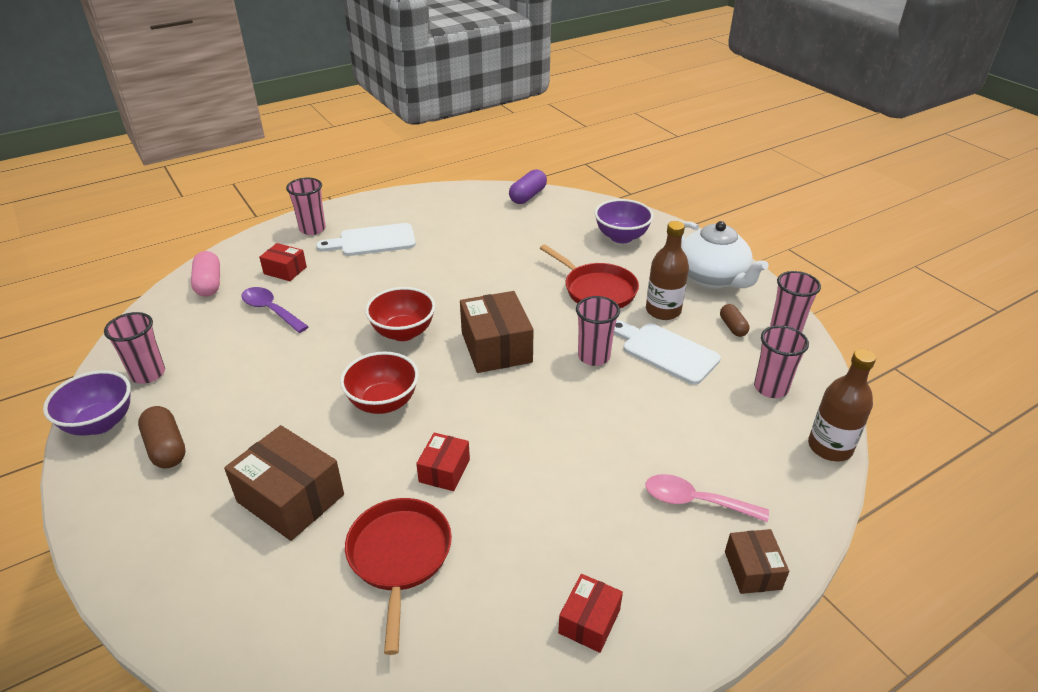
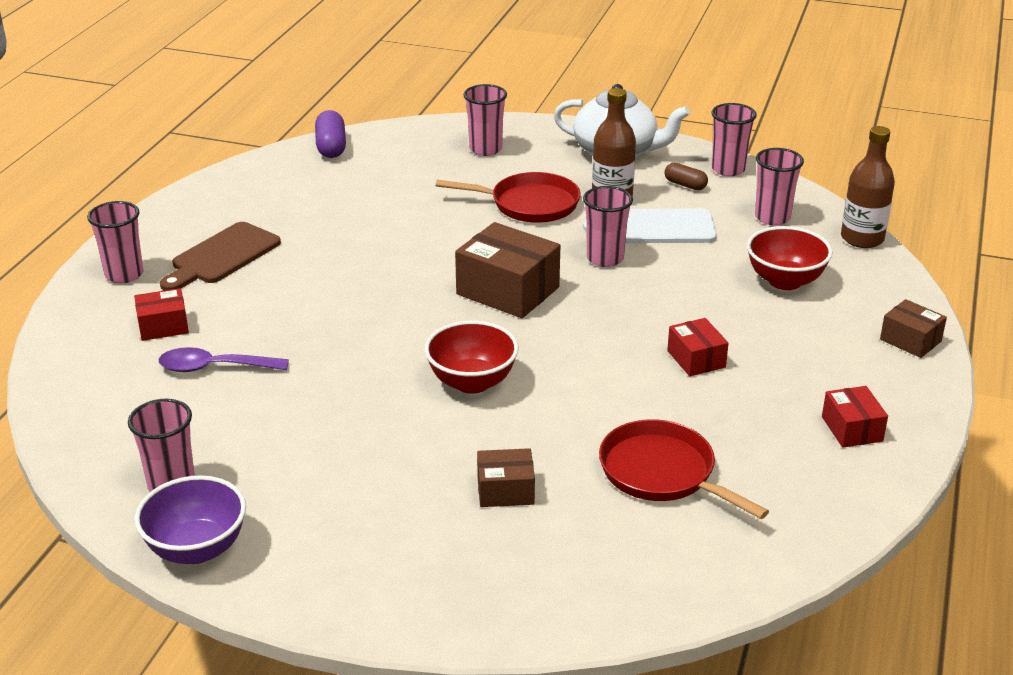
camera: 40 degrees left, 5 degrees down
brown capsule [138,406,186,469] -> none
pink capsule [191,251,220,297] -> none
brown box [224,425,344,541] -> brown box [477,448,535,507], size x0.56
white cutting board [316,223,416,256] -> brown cutting board [160,222,281,291]
red bowl [365,287,435,341] -> red bowl moved to [747,226,833,290]
red box [416,433,470,491] -> red box moved to [667,318,729,376]
purple bowl [594,199,654,243] -> pink cup [464,84,507,156]
pink spoon [645,474,769,522] -> none

